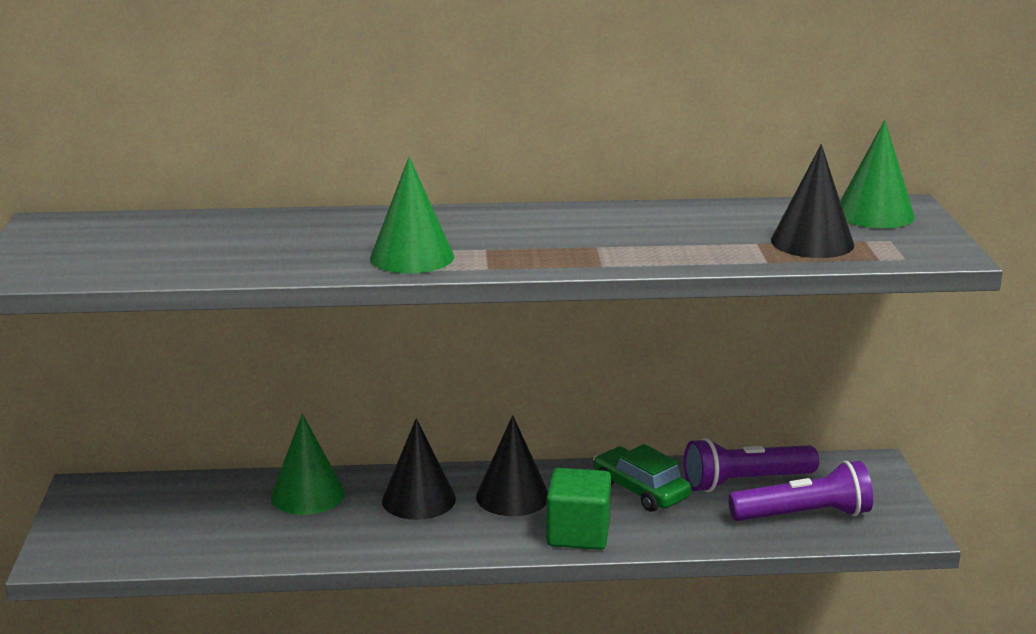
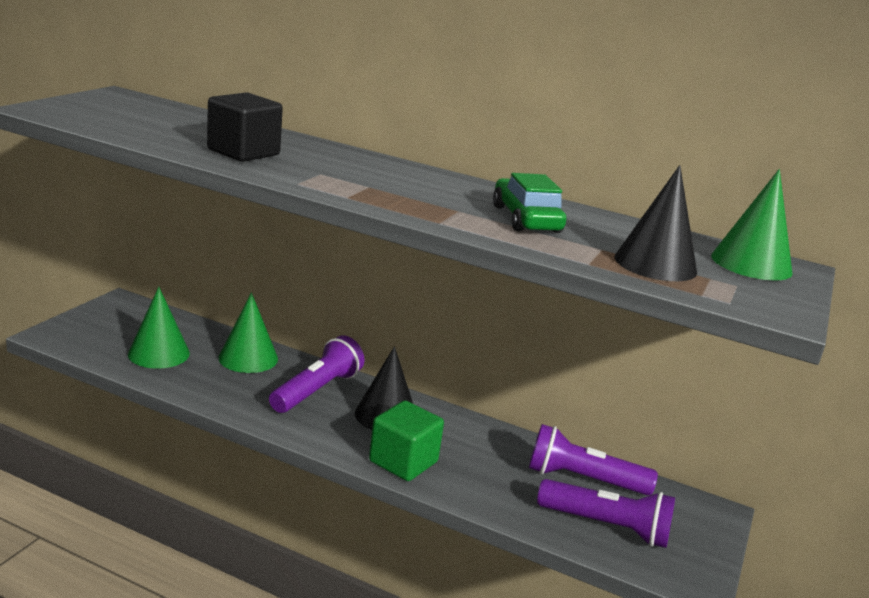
camera: 25 degrees right, 0 degrees up
green cone [370,157,454,273] -> green cone moved to [128,287,190,369]
black cone [382,418,456,520] -> purple flashlight [269,335,365,413]
green car [593,444,691,512] -> green car moved to [493,173,566,233]
none -> black cube [207,92,283,162]

